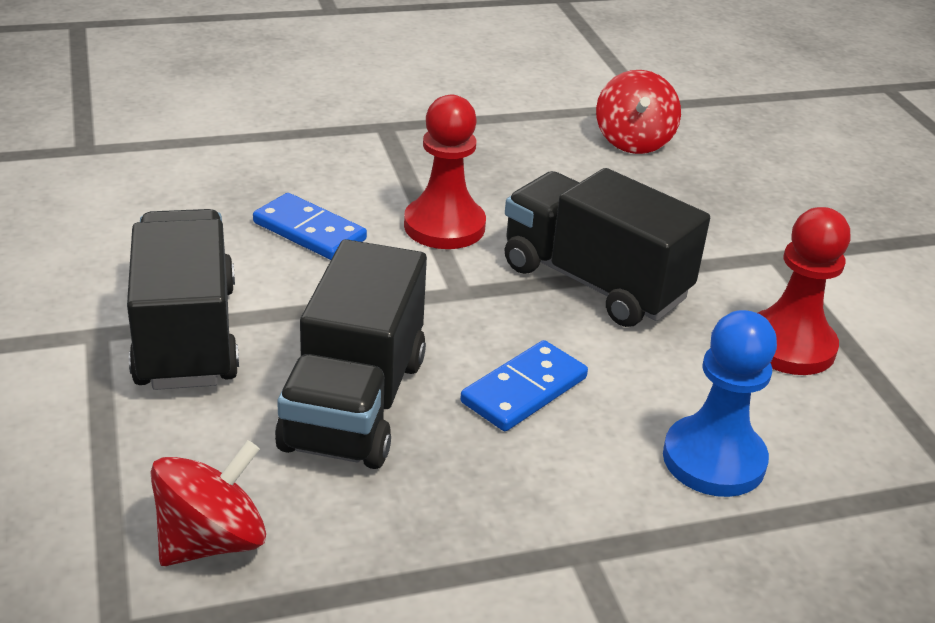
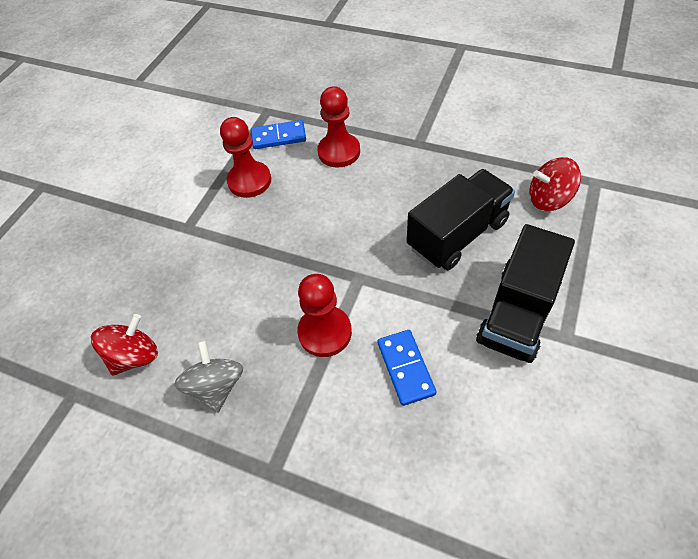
camera: 135 degrees left, 20 degrees up
blue domino [460,340,588,431] -> blue domino moved to [251,120,306,149]
black truck [504,168,710,327] -> none
blue pawn [663,310,777,497] -> red pawn [318,86,360,168]
none -> grey spinning top [174,340,243,413]

